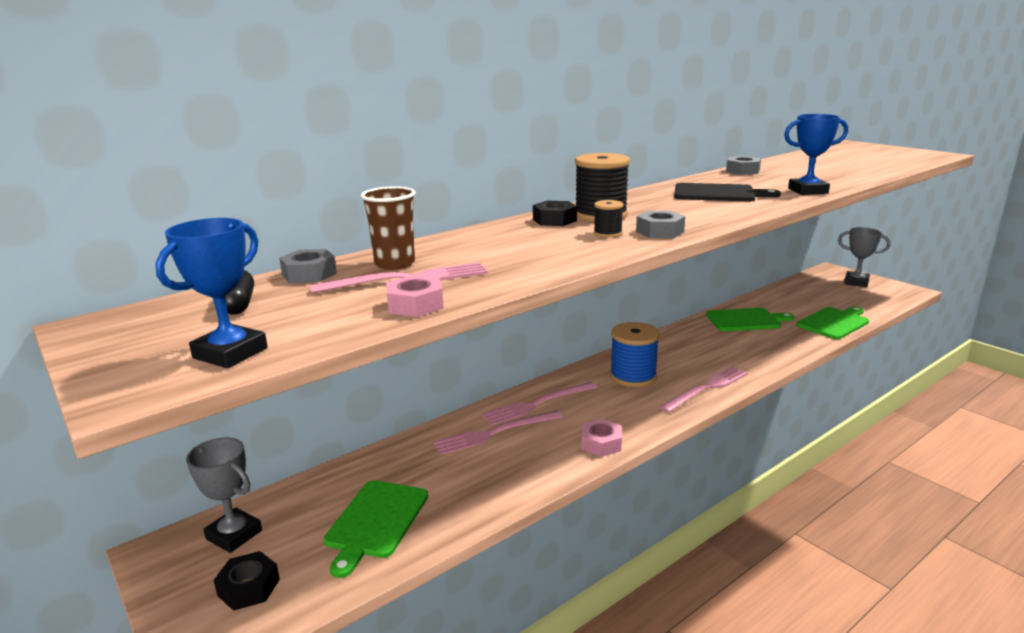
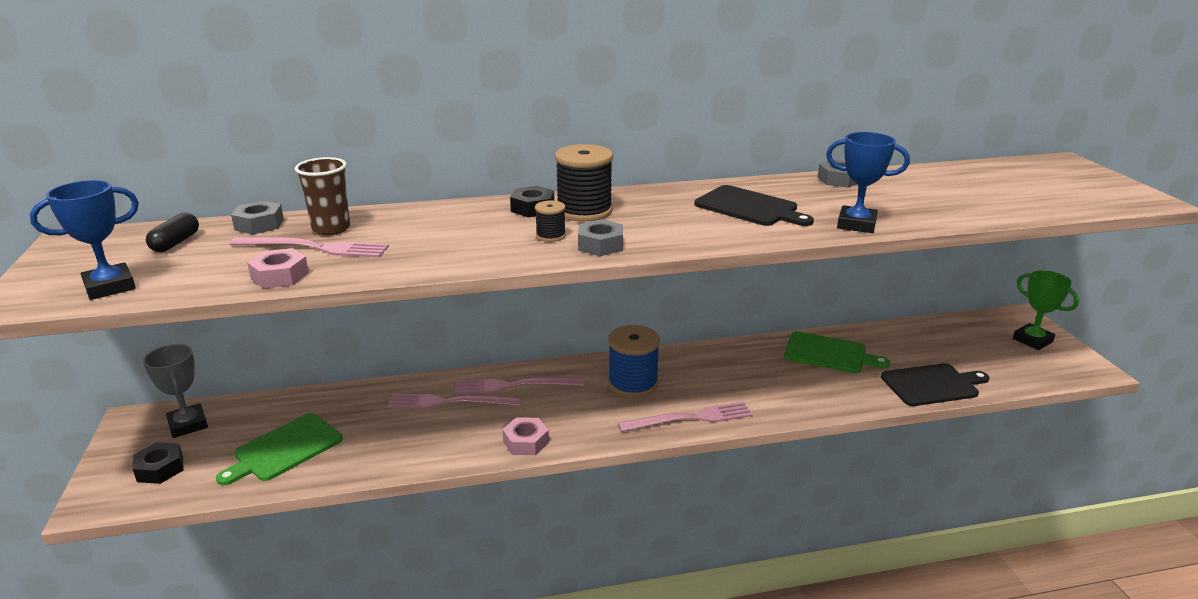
camera: 25 degrees right, 5 degrees up
green cutting board [796,306,869,339] -> black cutting board [881,363,989,406]
grey trophy [838,227,890,287] -> green trophy [1013,270,1079,350]

